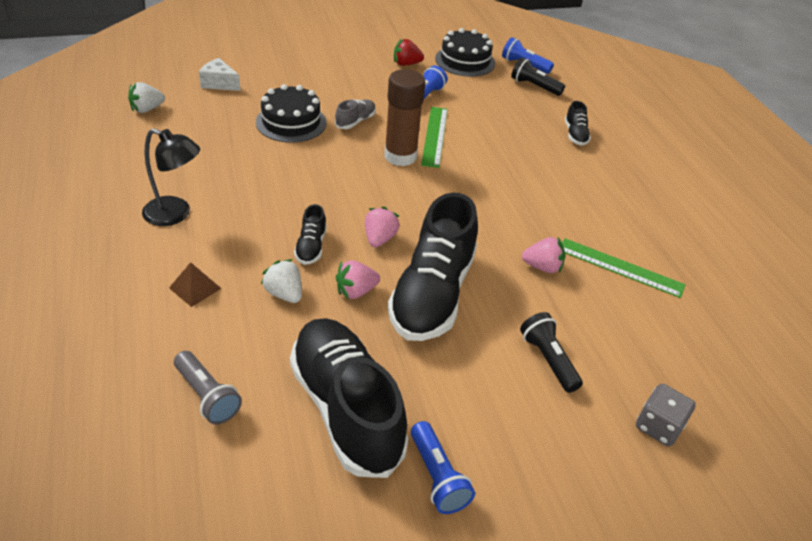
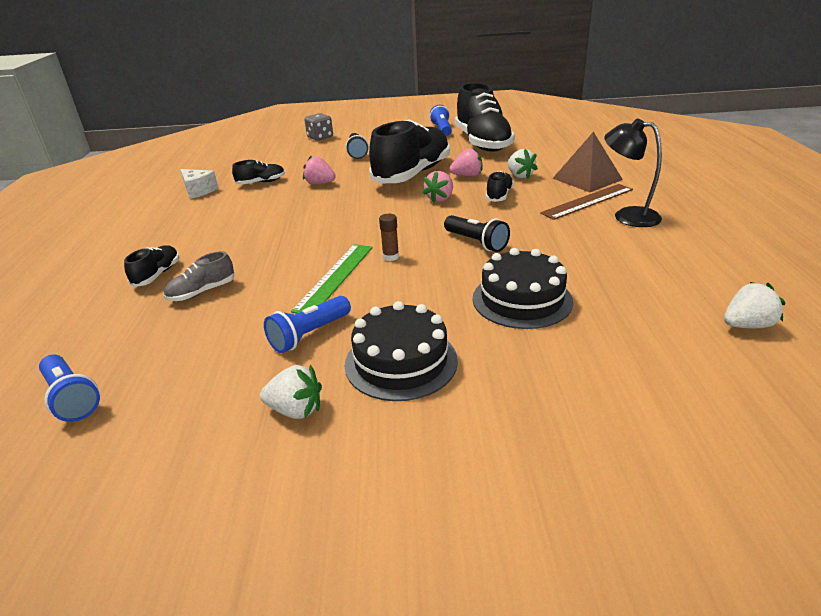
camera: 160 degrees left, 10 degrees down
brown pyramid [169,262,222,307] -> brown pyramid [552,132,623,192], size x1.77
grey flashlight [174,351,242,425] -> none
white cheese [199,58,241,91] -> white cheese moved to [180,169,218,199]
grey shoe [335,99,376,129] -> grey shoe moved to [163,251,234,301]
brown glue stick [384,69,426,166] -> brown glue stick [379,214,399,261], size x0.43
red strawberry [394,39,424,66] -> white strawberry [260,364,322,419]
black cake [435,28,495,77] -> black cake moved to [345,301,458,401]
black flashlight [511,57,565,96] -> black flashlight moved to [444,215,510,252]
green ruler [562,238,686,298] -> black shoe [232,160,285,185]
none -> brown ruler [540,184,633,220]

